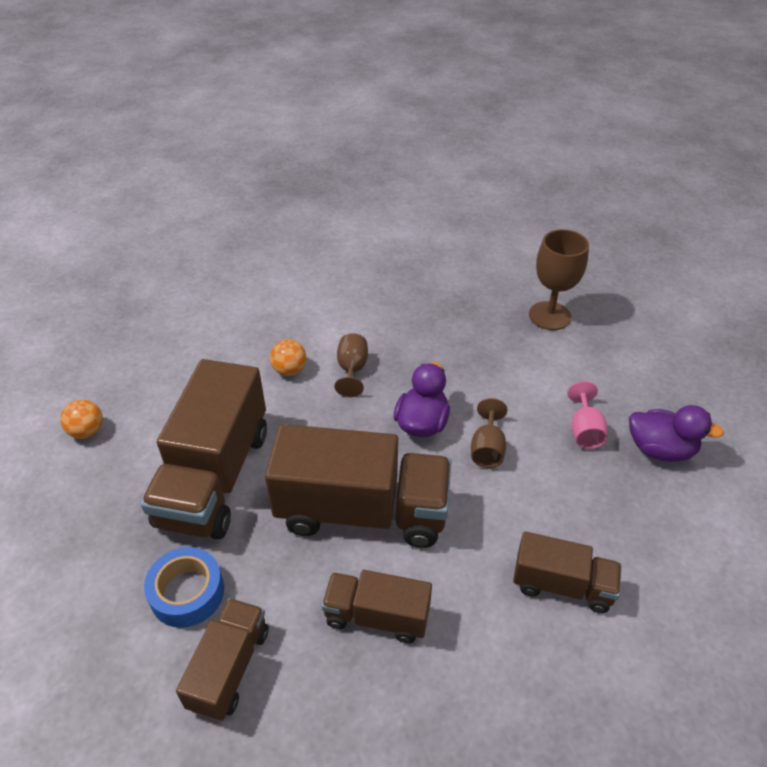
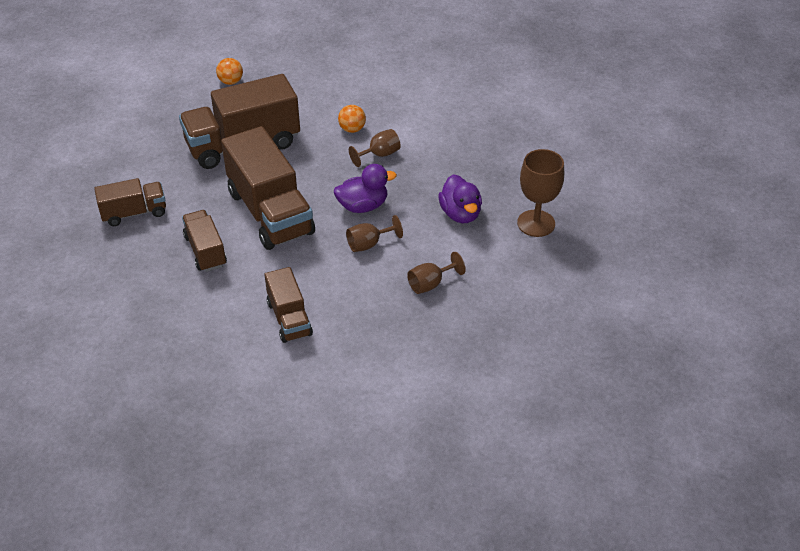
camera: 55 degrees right, 0 degrees up
blue tape [144,547,224,628] -> none
pink goblet [568,381,608,449] -> brown goblet [407,252,466,294]
purple duck [629,405,724,462] -> purple duck moved to [438,174,482,223]

